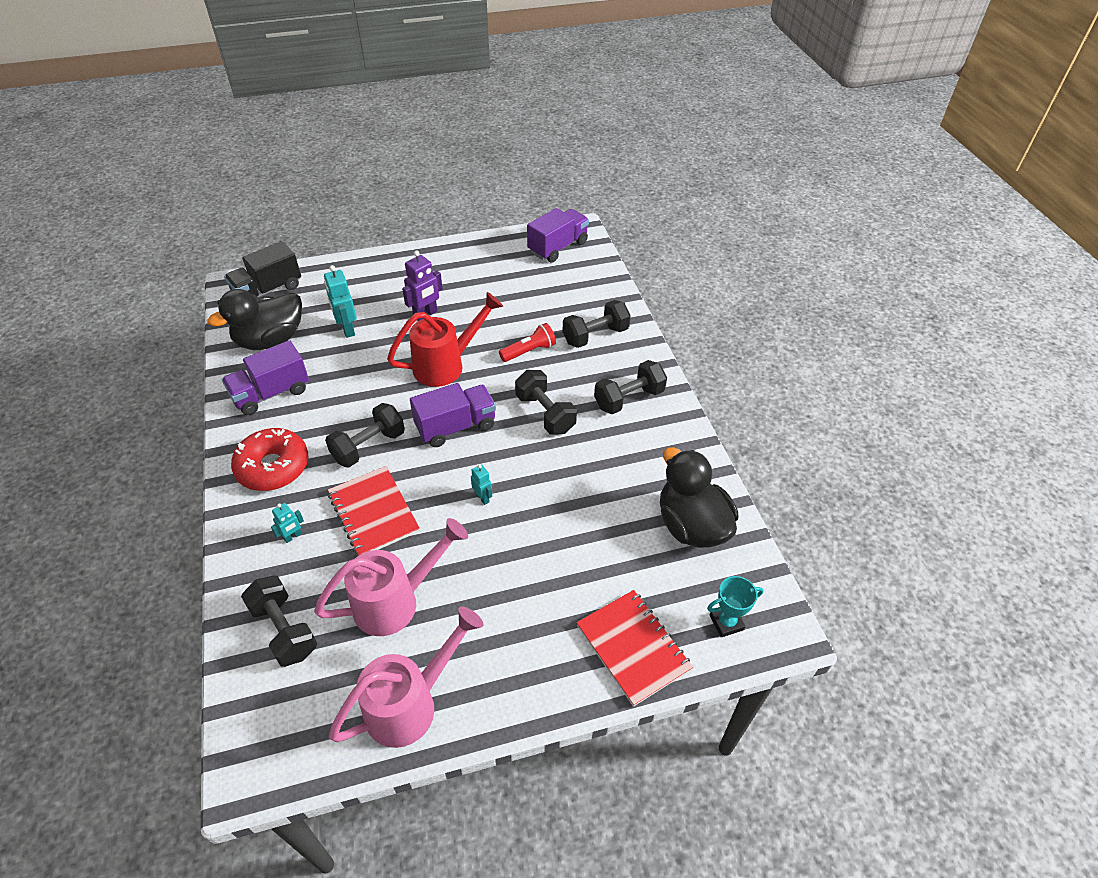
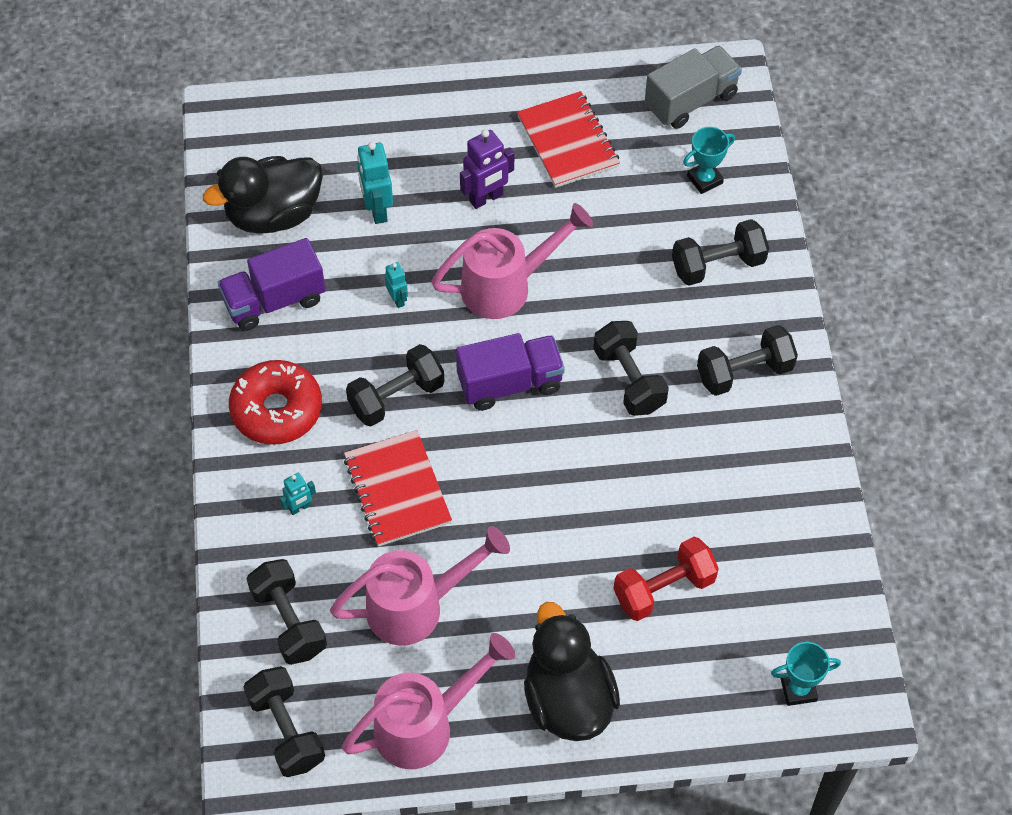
camera: 10 degrees right, 10 degrees up
black truck [224,241,301,298] -> none
red watering can [387,292,503,387] -> pink watering can [431,203,593,319]
turquoise robot [471,464,492,505] -> turquoise robot moved to [385,262,408,308]
red flashlight [499,323,556,362] -> none
purple truck [527,208,589,263] -> grey truck [645,46,742,129]
red notebook [577,590,693,707] -> red notebook moved to [517,91,620,188]
black duck [660,447,739,548] -> black duck moved to [524,602,620,741]
none -> black dumbbell [243,666,325,777]
none -> red dumbbell [614,537,719,621]
none -> turquoise trophy [683,127,735,194]

